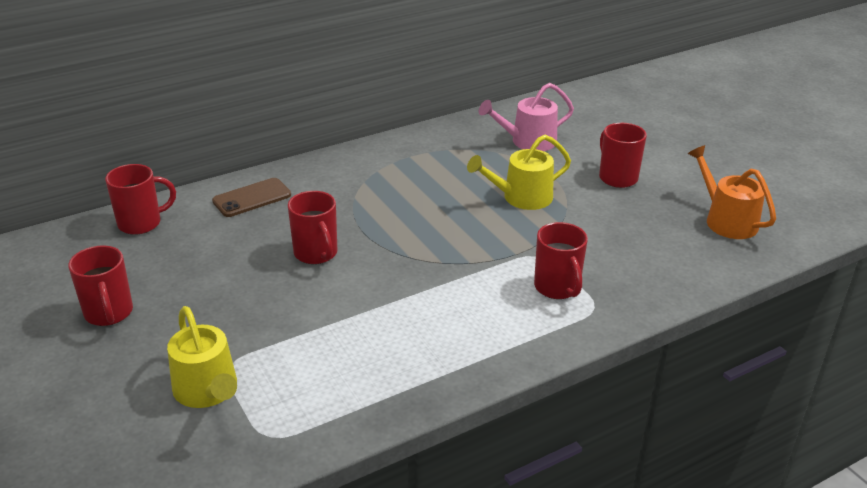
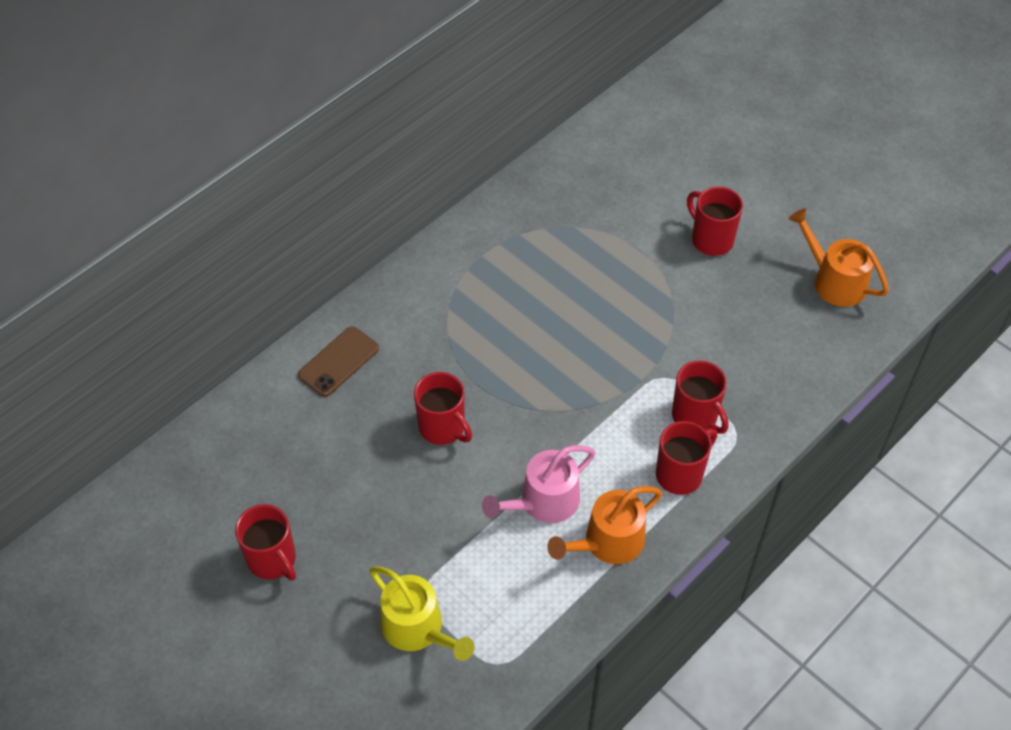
camera: 15 degrees left, 20 degrees up
red mug [105,164,176,235] -> red mug moved to [656,421,717,495]
yellow watering can [467,135,571,210] -> none
pink watering can [479,83,574,151] -> pink watering can moved to [482,445,595,523]
none -> orange watering can [547,486,662,564]

